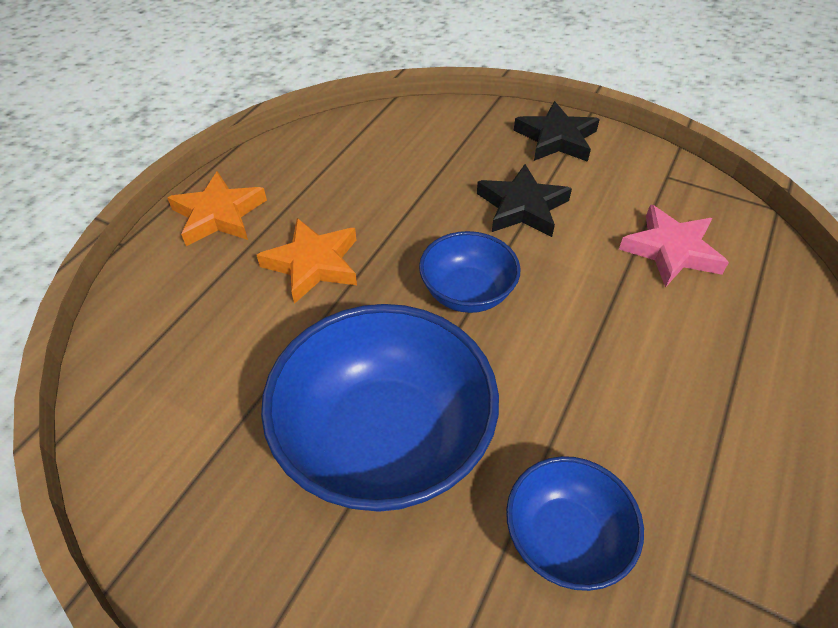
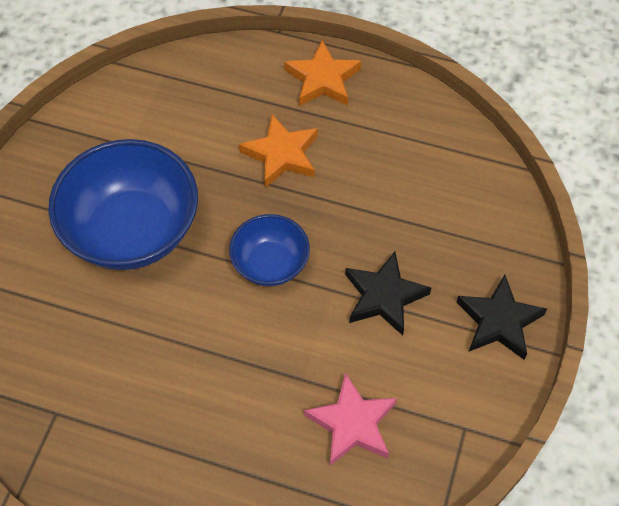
camera: 80 degrees right, 10 degrees up
blue bowl [506,456,644,591] -> none

